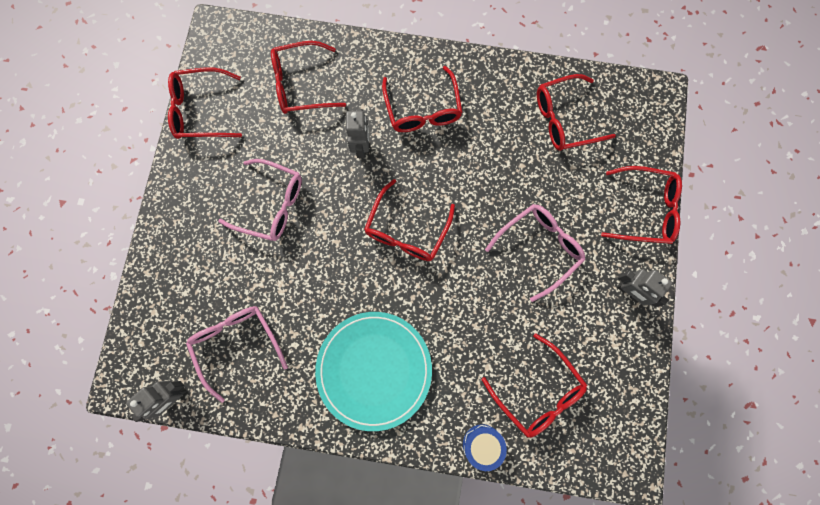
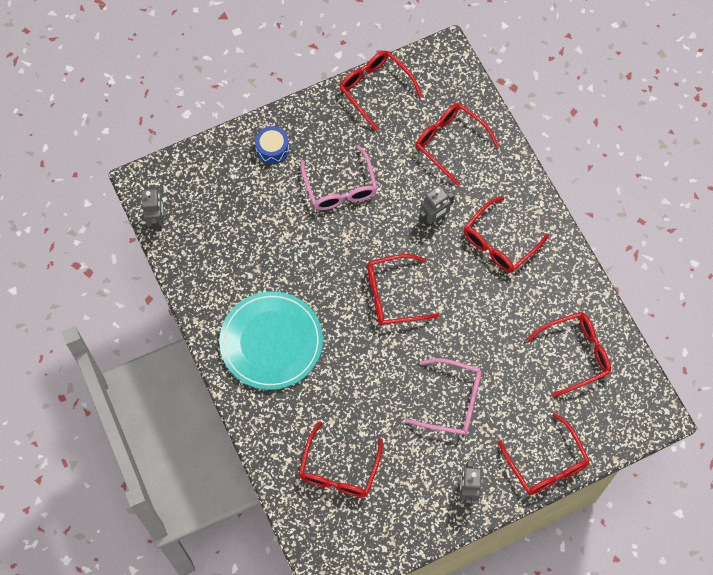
camera: 55 degrees right, 10 degrees down
grey robot [126,380,187,422] -> grey robot turned 105 degrees counterclockwise [142,187,164,232]
pink glasses [186,306,288,403] -> none
blue drum [463,424,507,471] -> blue drum moved to [255,126,289,164]
red glasses [537,74,616,151] -> red glasses turned 120 degrees clockwise [526,312,611,397]

